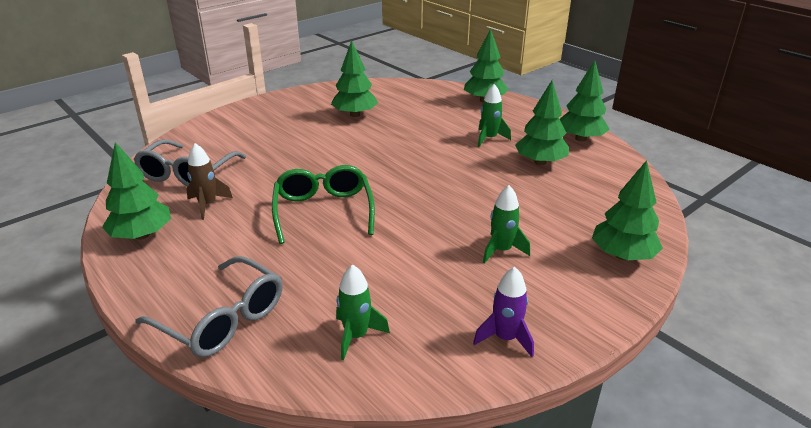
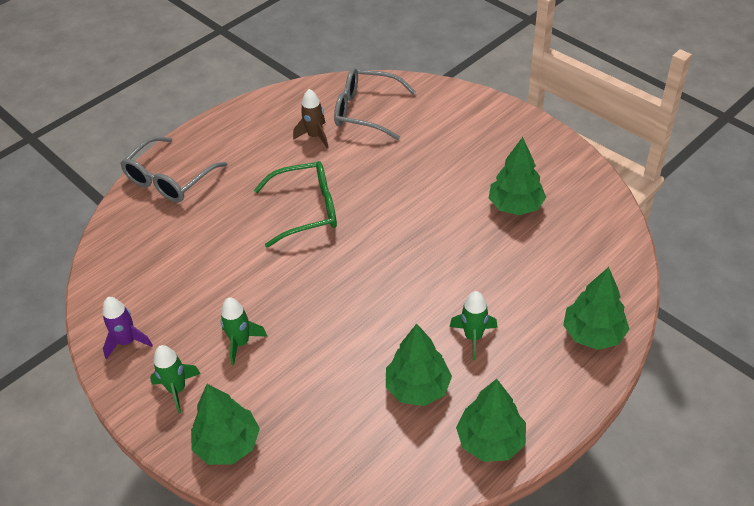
camera: 90 degrees right, 15 degrees up
green tree [102,142,171,240] -> none
green rocket [336,264,390,360] -> green rocket moved to [150,345,201,413]

